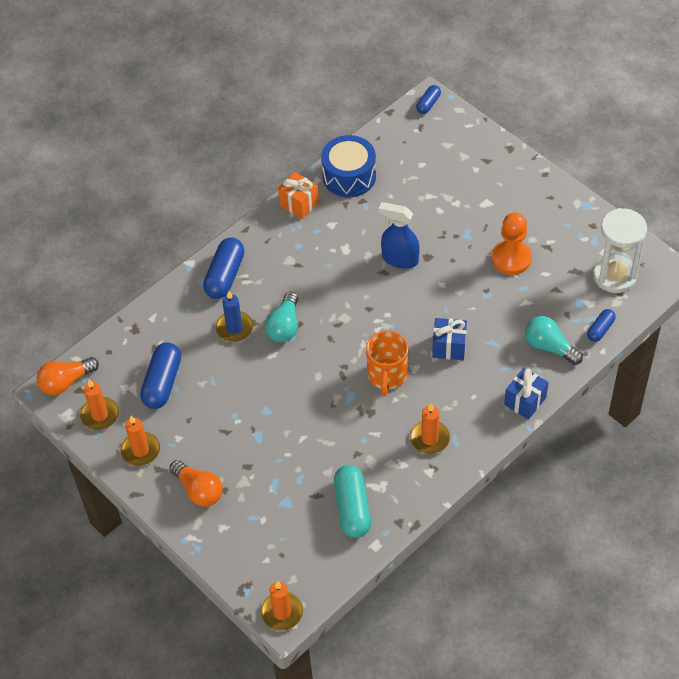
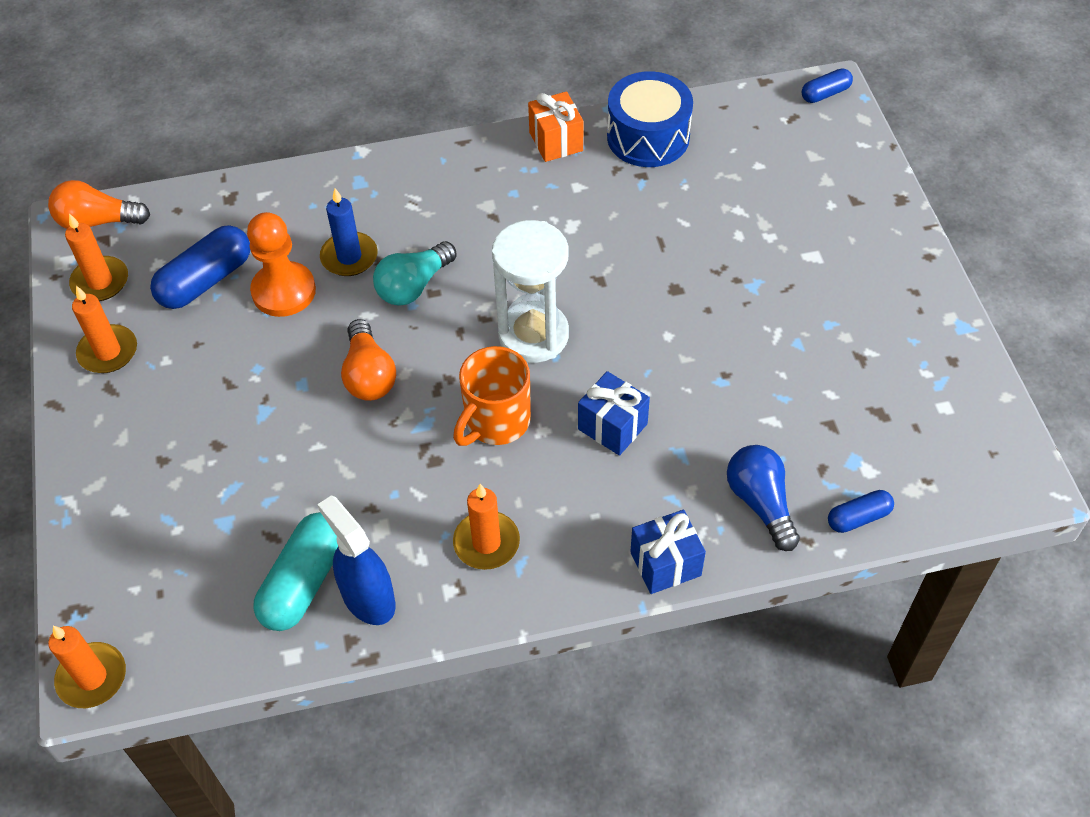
camera: 30 degrees right, 0 degrees up
orange light bulb [169,460,223,507] -> orange light bulb moved to [341,319,396,401]
blue capsule [203,237,245,299] -> none
blue spray bottle [378,202,420,269] -> blue spray bottle moved to [317,495,396,625]
orange pawn [492,212,532,275] -> orange pawn moved to [247,212,316,317]
turquoise light bulb [525,316,583,365] -> blue light bulb [727,445,800,551]
white hourglass [593,208,647,293] -> white hourglass moved to [492,220,569,363]

